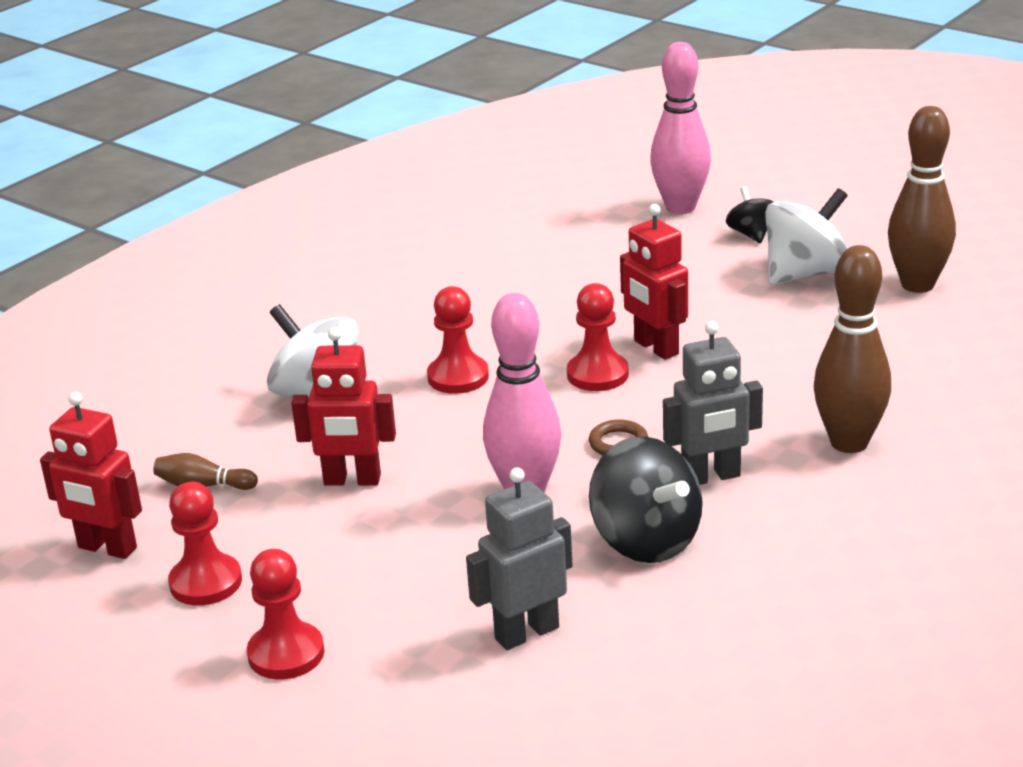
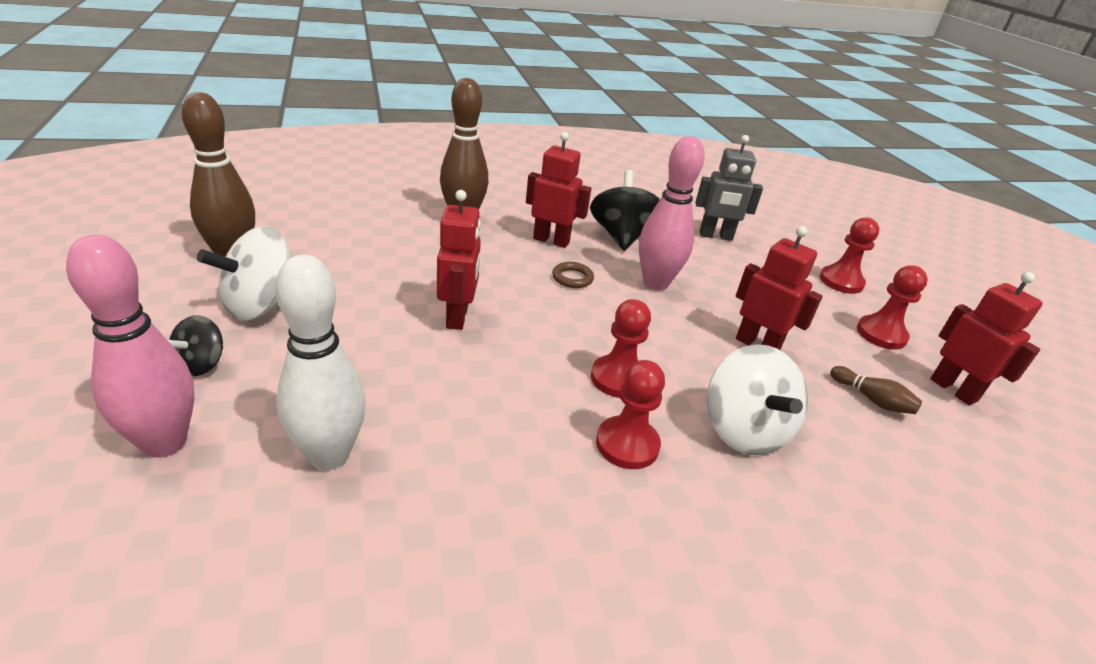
camera: 150 degrees left, 5 degrees up
red pawn [567,283,629,391] -> red pawn moved to [596,360,665,469]
grey robot [663,321,763,485] -> red robot [526,132,591,248]
white spinning top [765,188,848,285] -> white spinning top turned 45 degrees counterclockwise [197,226,292,321]
none -> white bowling pin [275,255,366,470]

